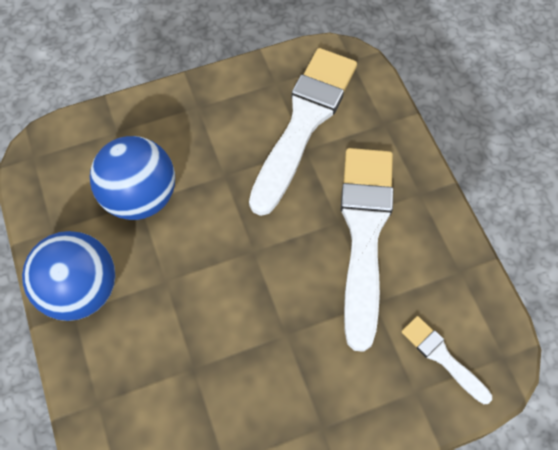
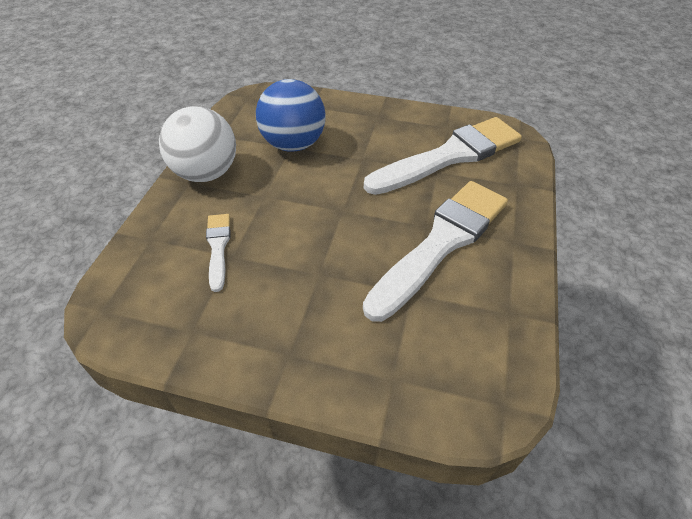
camera: 35 degrees right, 15 degrees down
blue ball [22,231,116,321] -> white ball [159,106,236,182]
white brush [401,316,492,404] -> white brush moved to [206,214,231,292]

